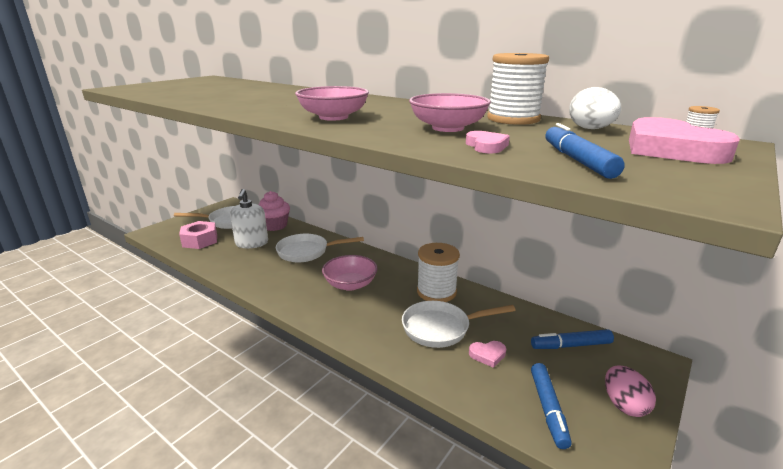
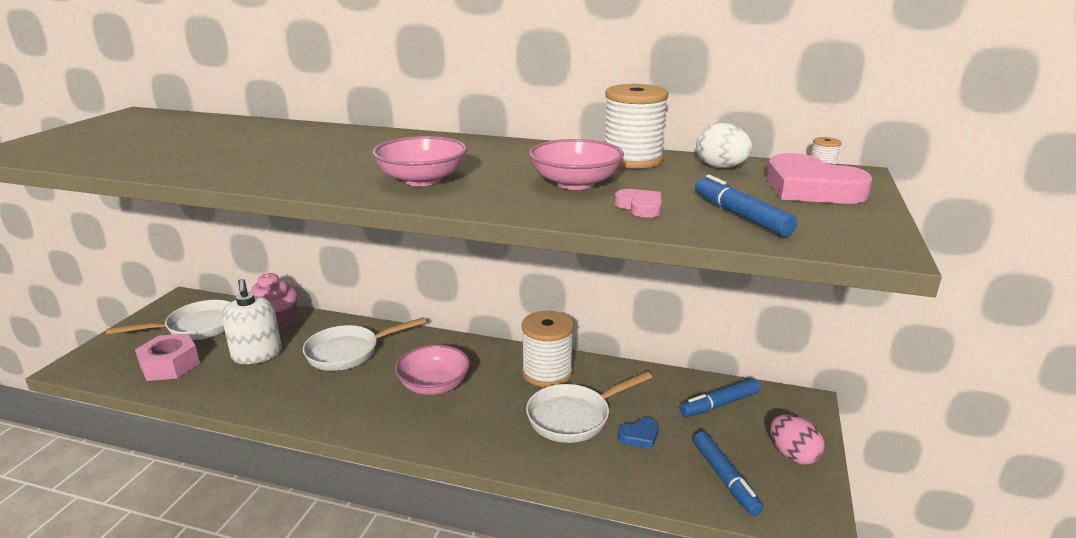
camera: 20 degrees left, 0 degrees up
pink heart [469,341,506,368] -> blue heart [618,418,659,449]

